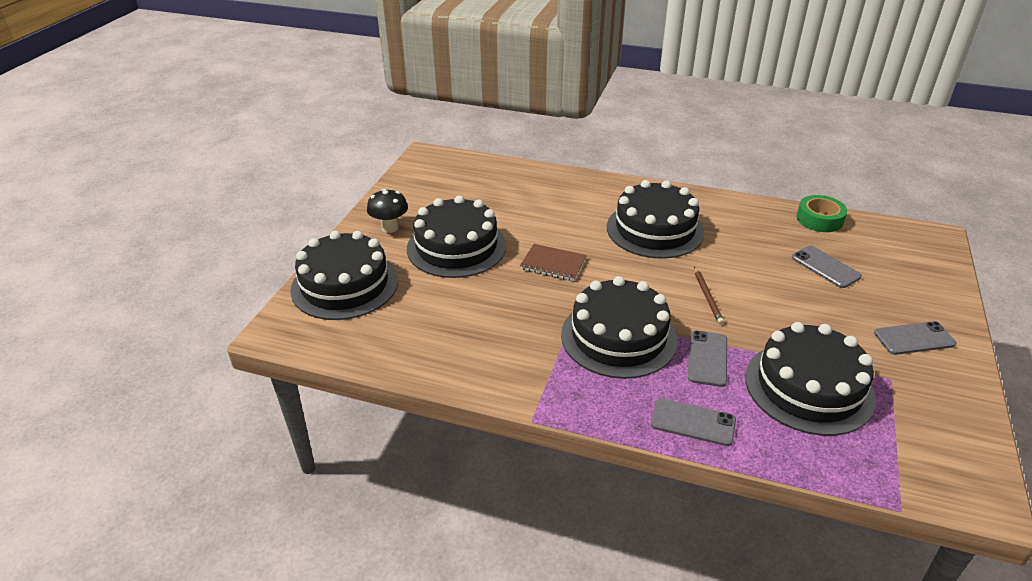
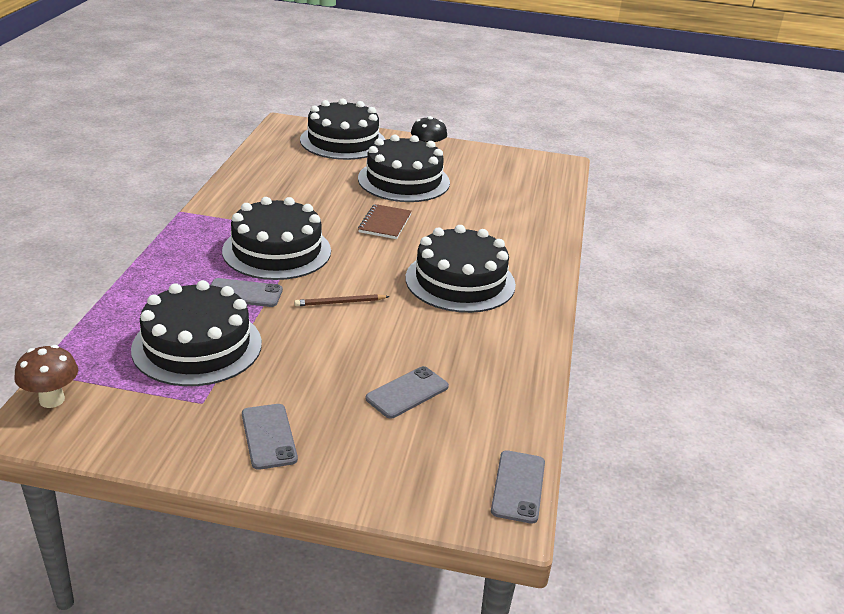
camera: 80 degrees right, 5 degrees down
grey phone [651,398,736,446] -> grey phone moved to [491,450,545,524]
green tape [797,195,847,232] -> none
none -> brown mushroom [14,345,78,408]

